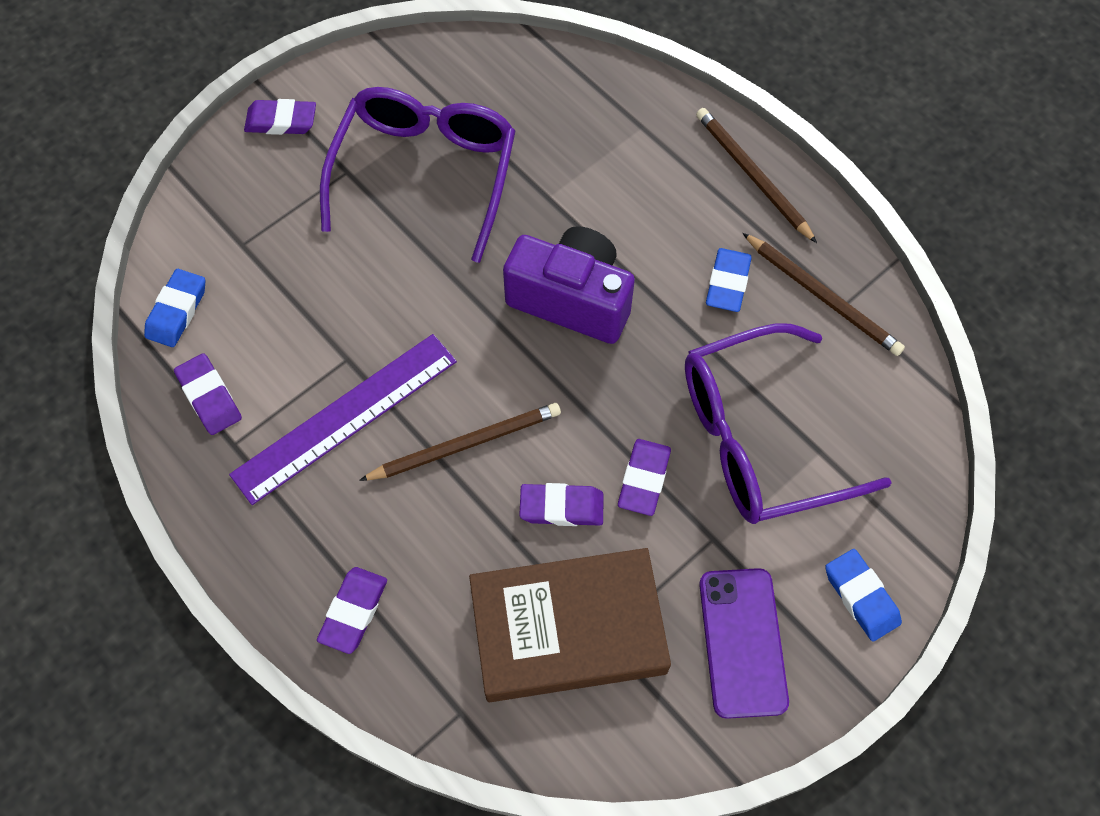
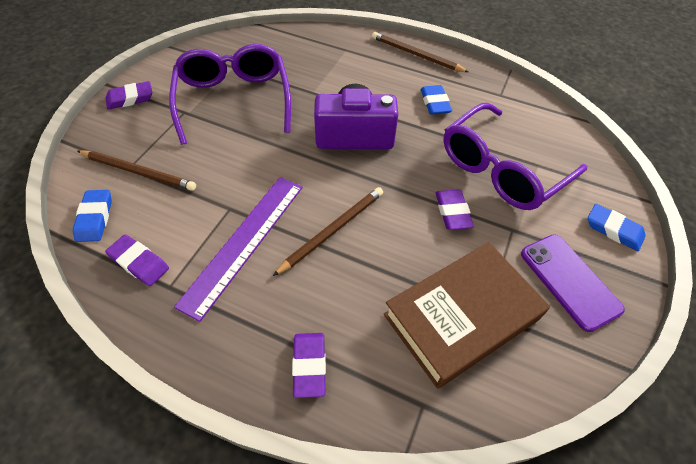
camera: 25 degrees left, 10 degrees down
purple eraser [519,483,604,526] -> none
brown pencil [743,233,905,356] -> brown pencil moved to [78,150,196,191]

